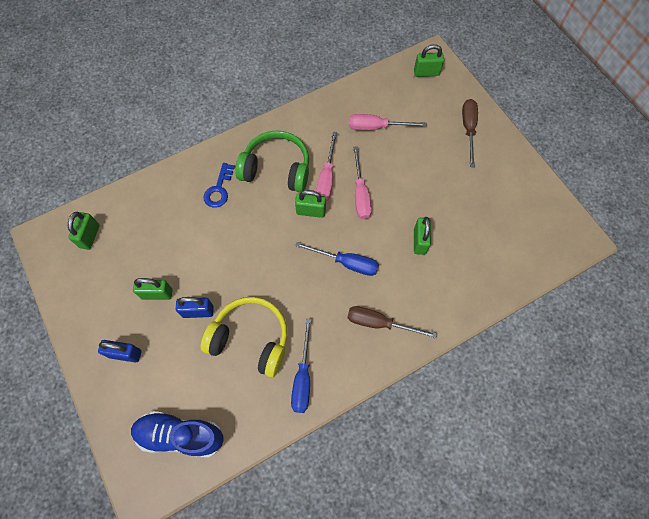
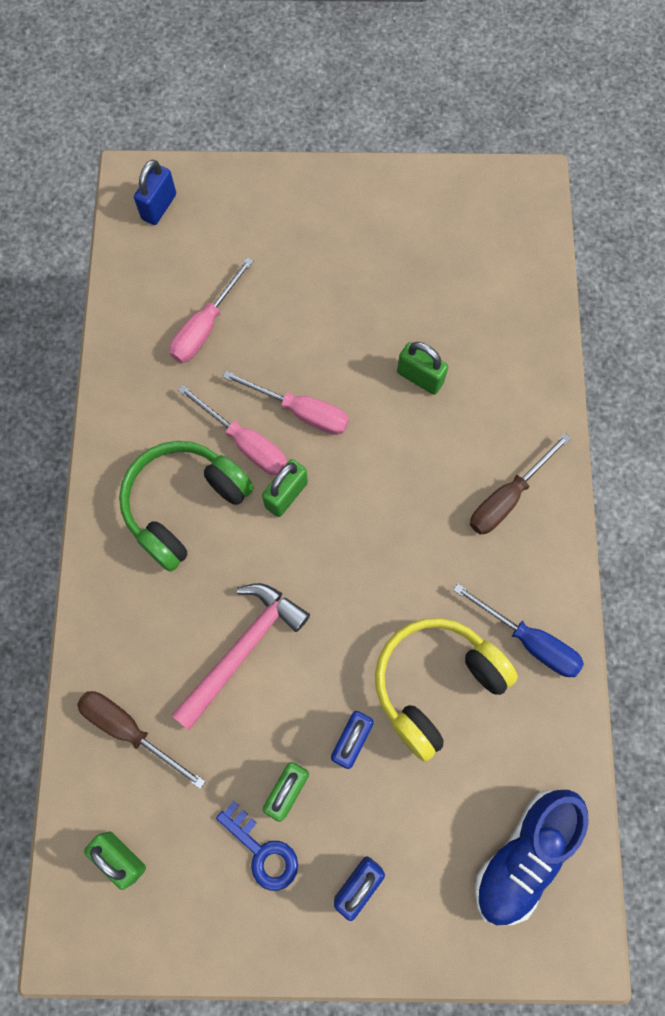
camera: 60 degrees left, 5 degrees up
blue key [204,163,235,208] -> blue key moved to [216,801,298,891]
blue screwdriver [295,242,379,276] -> none
green padlock [414,44,444,77] -> blue padlock [134,160,176,225]
brown screwdriver [462,99,478,167] -> brown screwdriver moved to [77,691,206,789]
none -> pink hammer [172,583,310,730]

